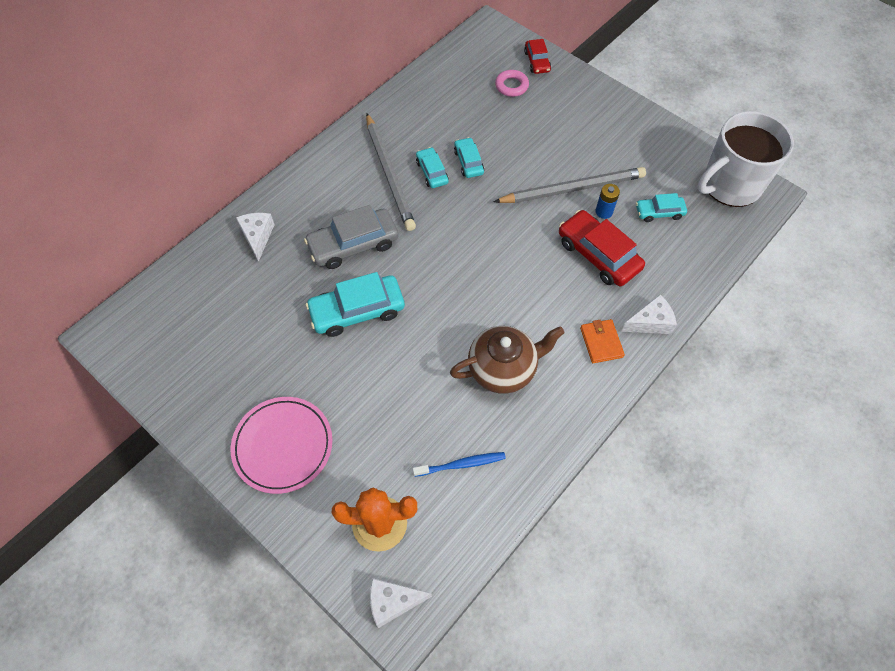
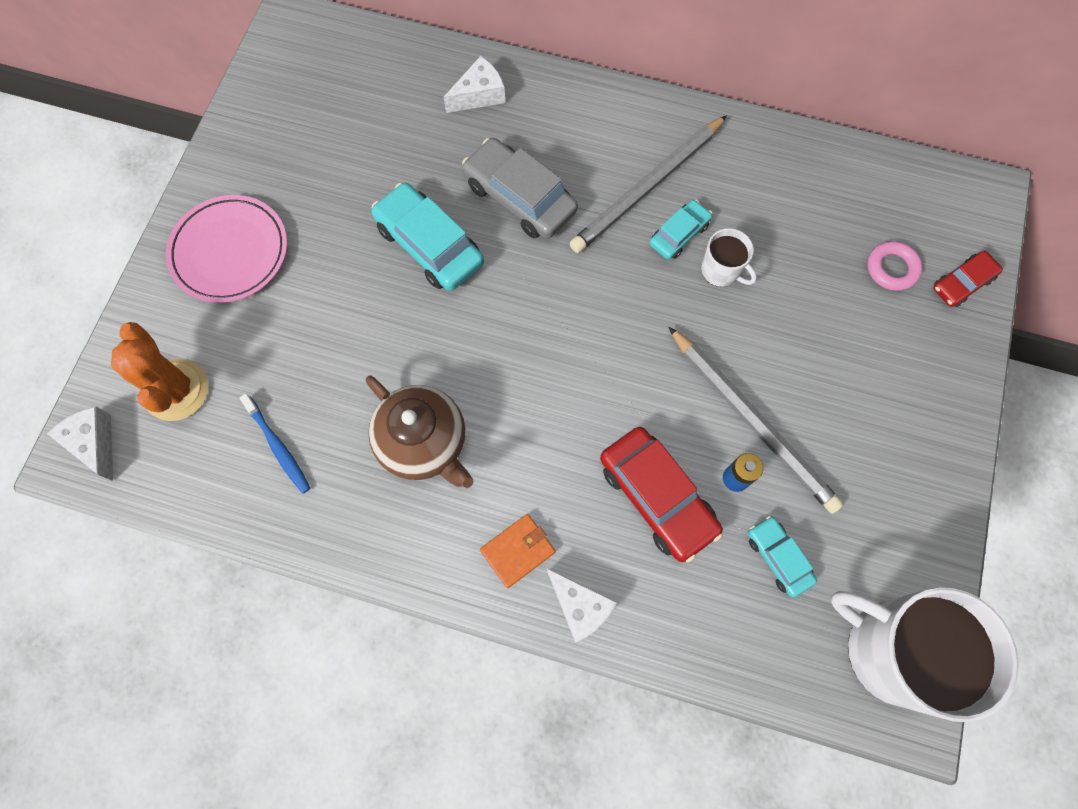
camera: 65 degrees right, 10 degrees up
turquoise car [454,137,484,178] -> white mug [701,228,757,287]
red car [559,210,645,286] -> red car turned 120 degrees clockwise [600,427,723,562]

